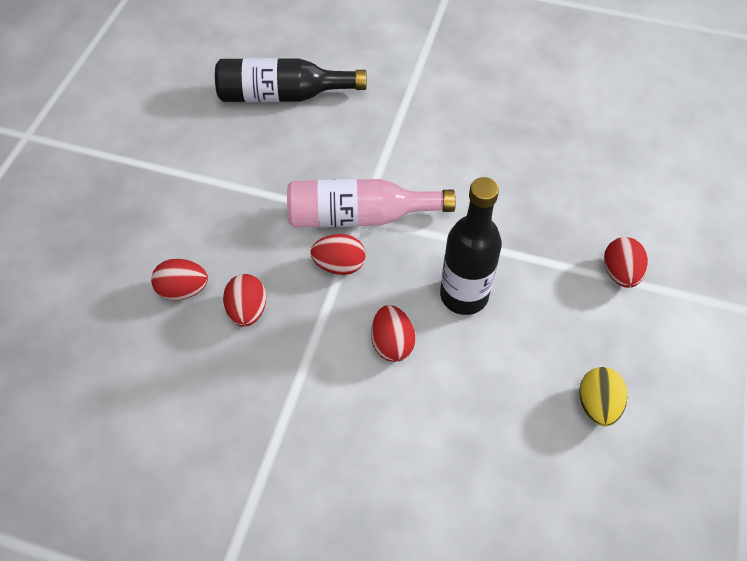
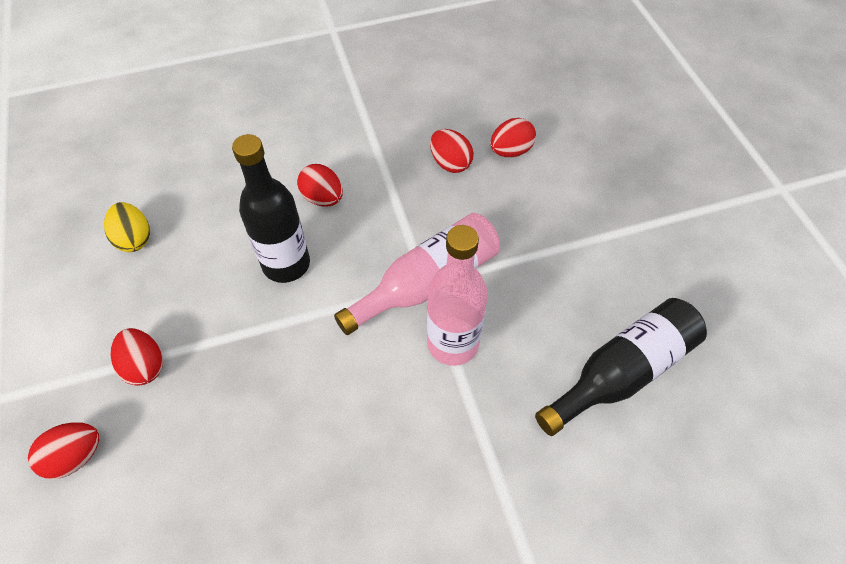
camera: 145 degrees right, 0 degrees up
red egg [311,234,366,275] -> red egg moved to [28,422,99,479]
none -> pink bottle [427,225,488,366]

